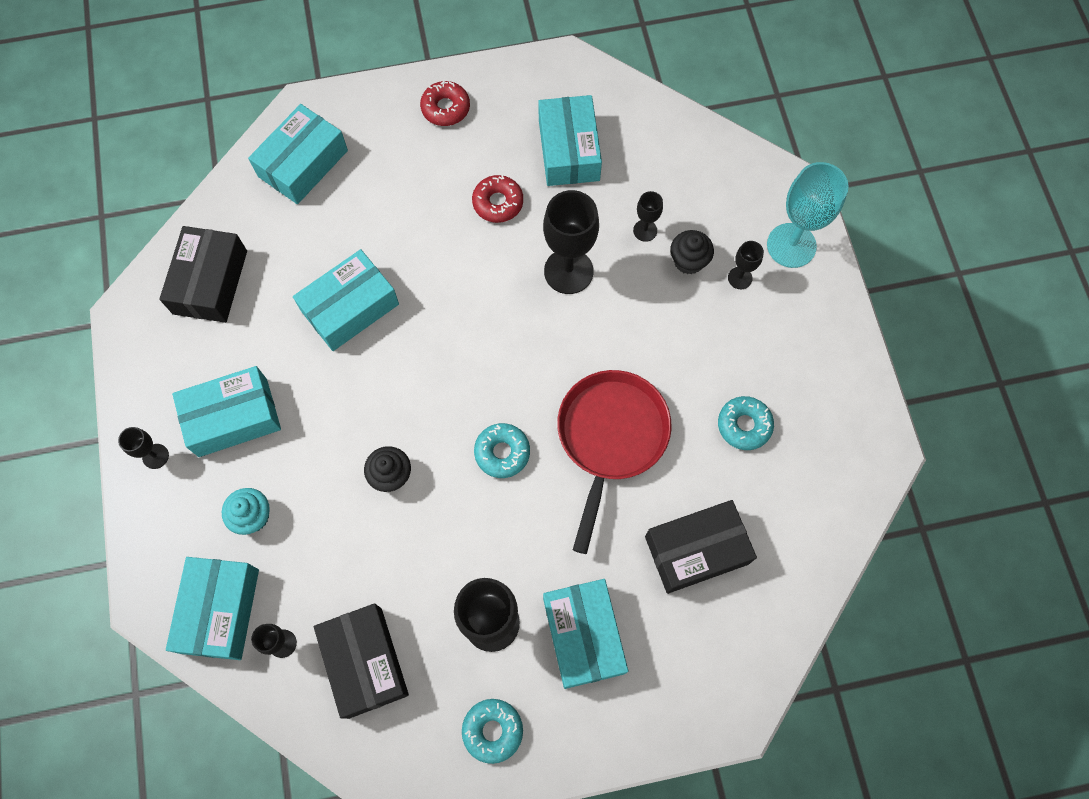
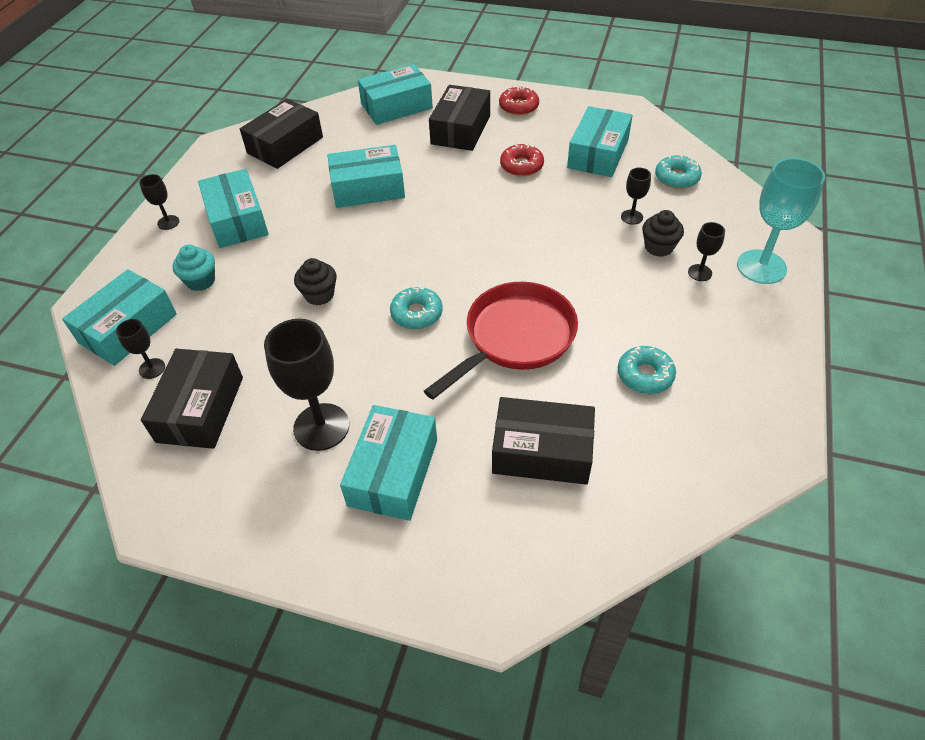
camera: 30 degrees right, 20 degrees down
turquoise box [172,366,281,457] -> turquoise box turned 60 degrees clockwise [198,169,269,248]
turquoise donut [462,699,523,764] -> turquoise donut moved to [655,155,702,189]
black goblet [543,190,599,294] -> none
none -> black box [429,85,490,151]

